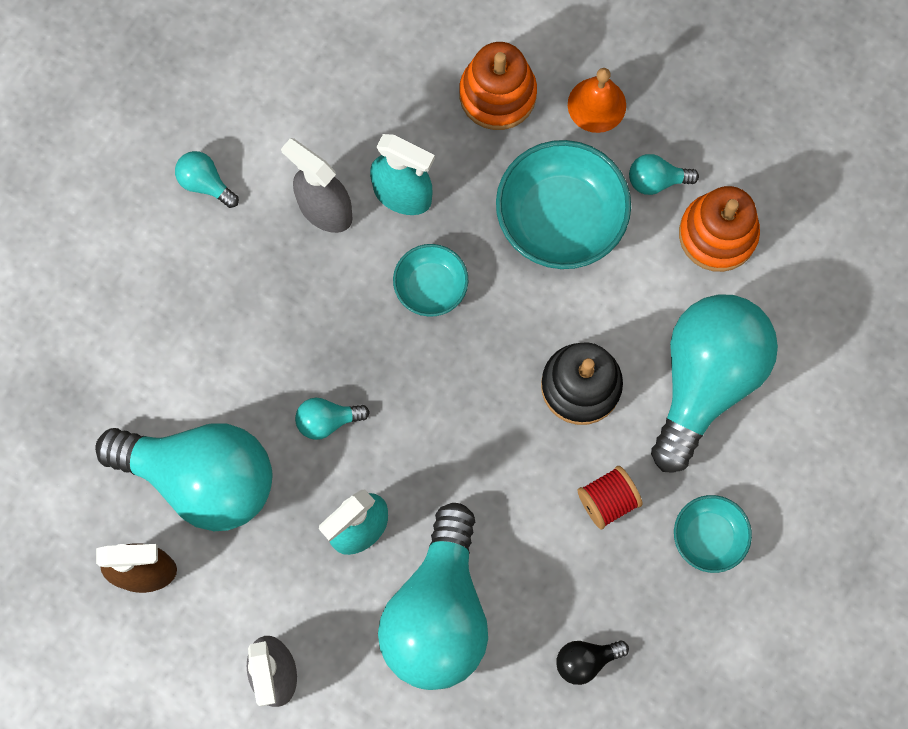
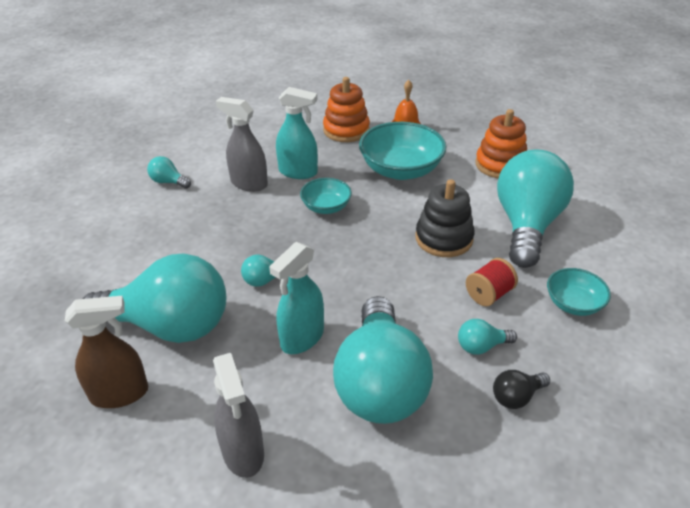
camera: 10 degrees left, 35 degrees down
turquoise light bulb [629,154,699,195] -> turquoise light bulb moved to [458,319,517,355]

